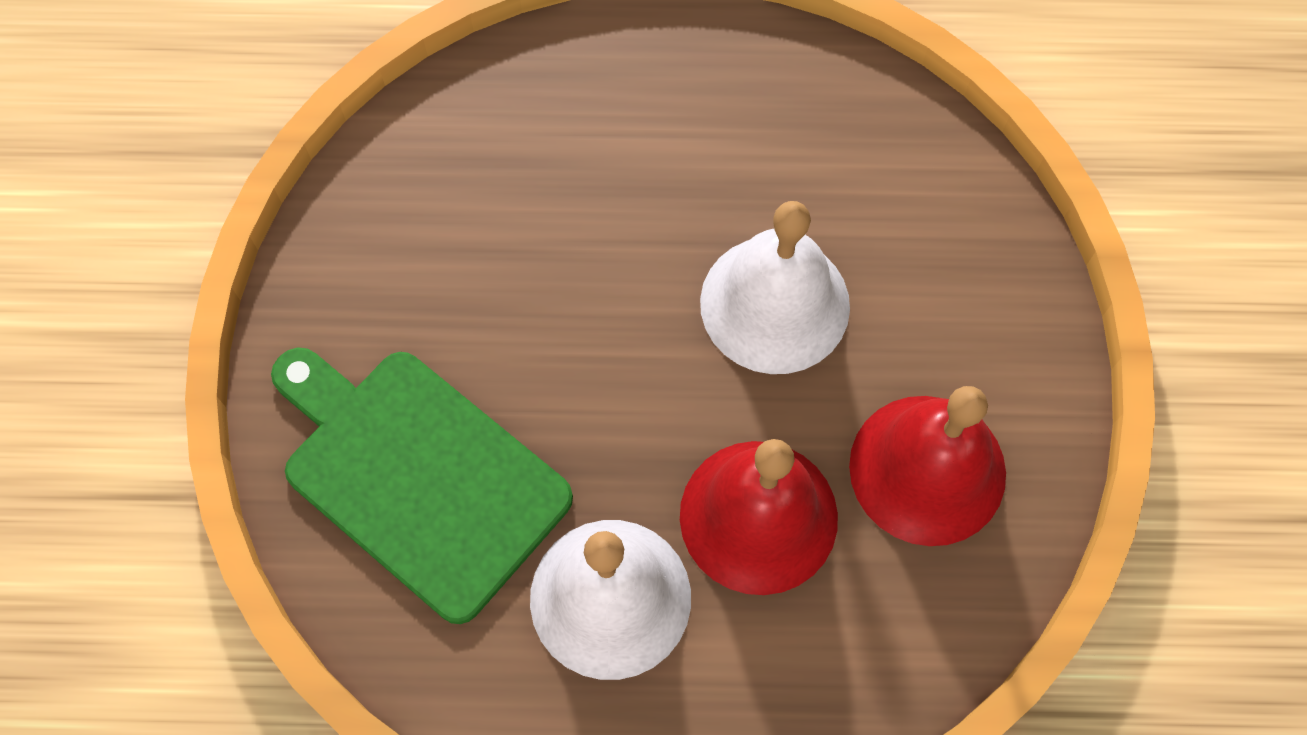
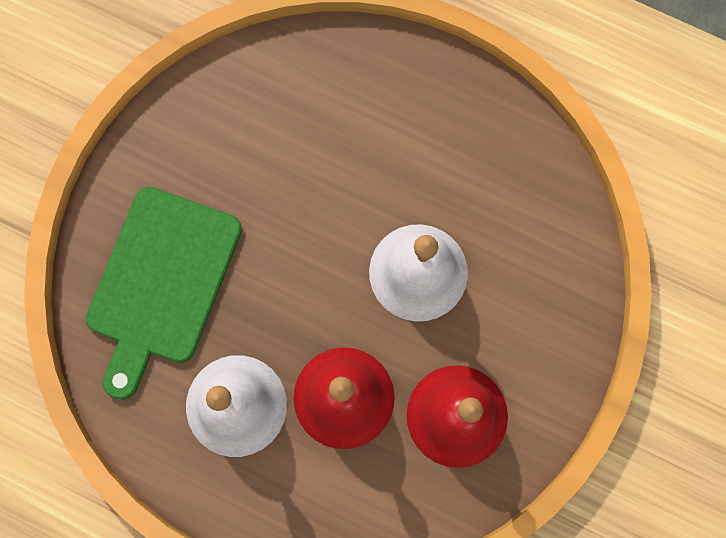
camera: 25 degrees right, 10 degrees up
green cutting board [271,348,573,624] -> green cutting board turned 135 degrees counterclockwise [86,187,242,400]

